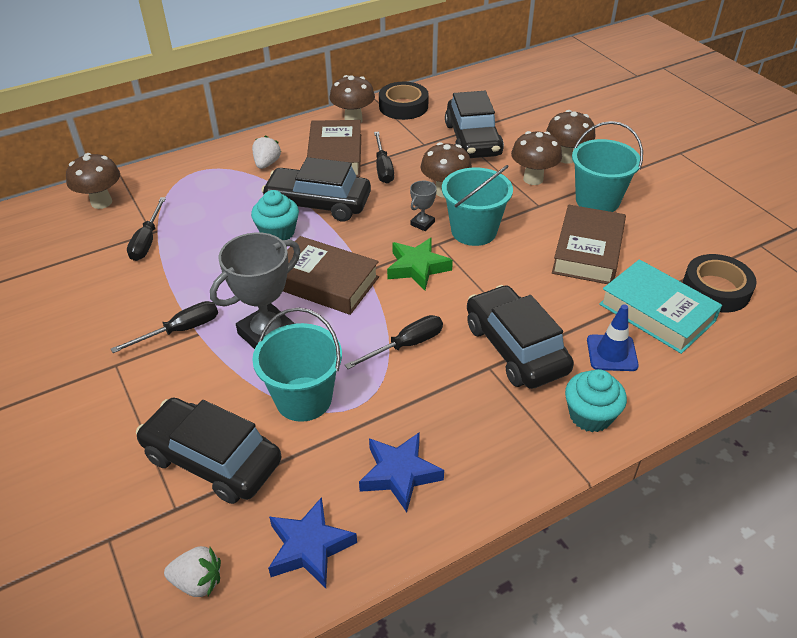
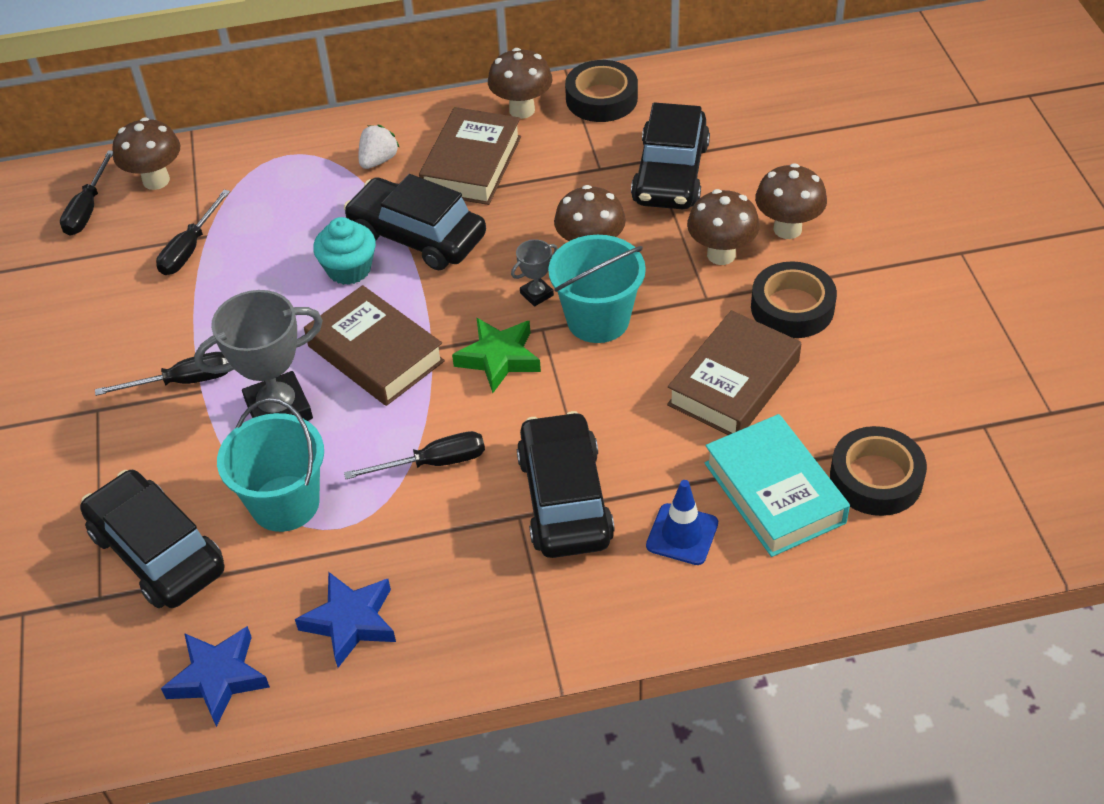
camera: 20 degrees right, 5 degrees up
white strawberry [164,546,221,597] -> none
black screwdriver [374,132,394,184] -> black screwdriver moved to [60,150,113,236]
turquoise cupcake [565,369,627,432] -> none
turquoise bucket [572,121,643,212] -> black tape [751,261,837,338]

